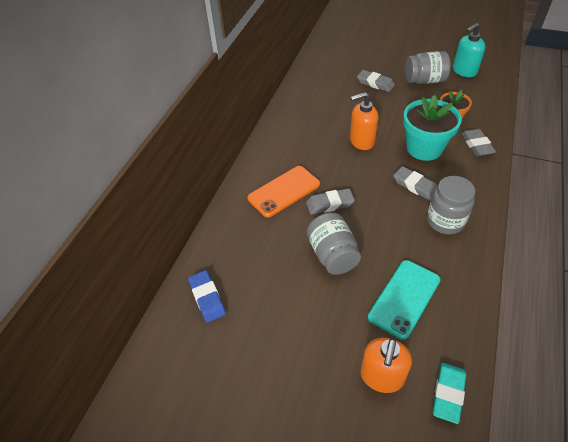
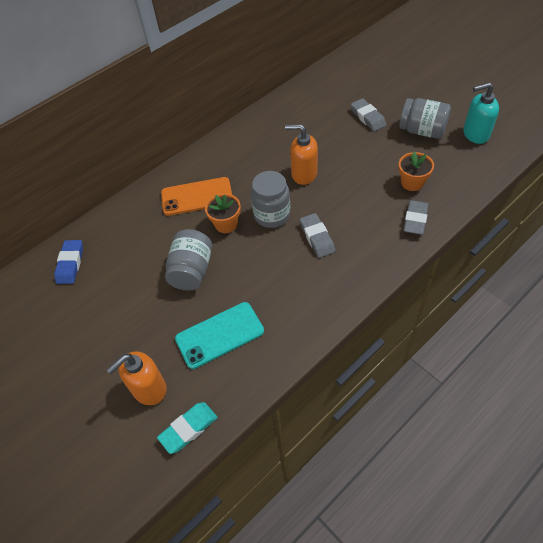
camera: 30 degrees right, 5 degrees up
grey eraser [306,188,355,214] -> orange flower pot [205,194,241,233]
turquoise flower pot [403,95,462,161] -> none
grey jar [427,176,475,234] -> grey jar moved to [251,171,290,228]

